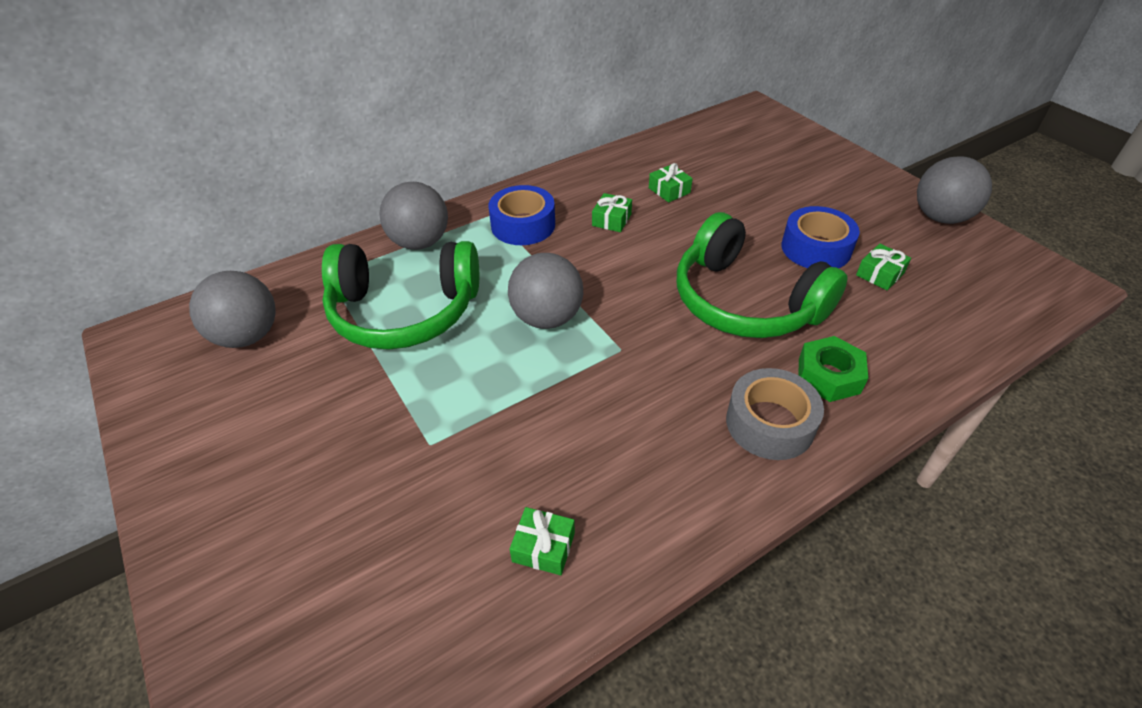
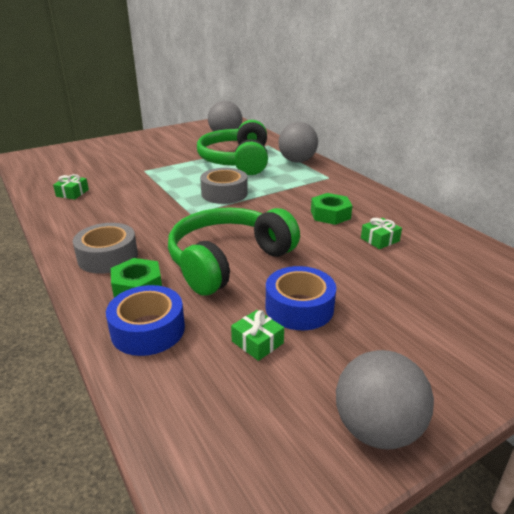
camera: 90 degrees right, 15 degrees down
blue tape [488,185,555,245] -> blue tape moved to [106,285,185,356]
grey ball [508,253,583,329] -> grey tape [200,168,248,204]
green gift [592,193,632,232] -> green nut [311,193,352,225]

